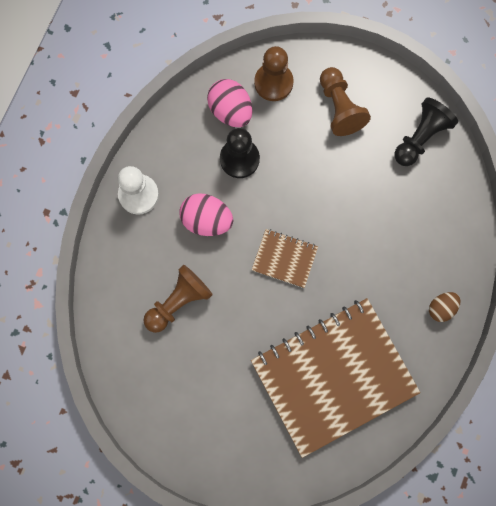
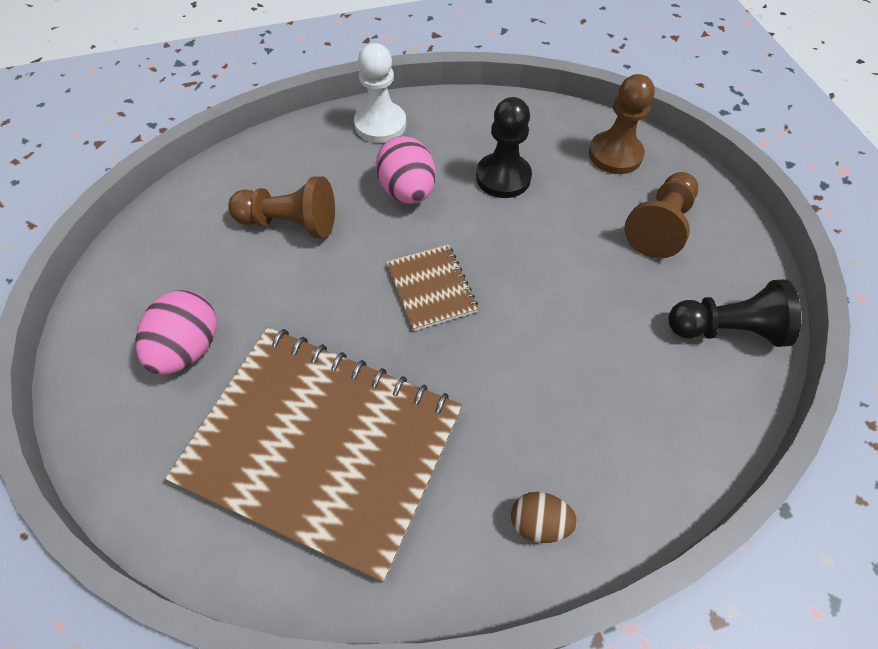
camera: 50 degrees right, 20 degrees down
pink egg [207,79,252,127] -> pink egg moved to [136,290,217,375]

